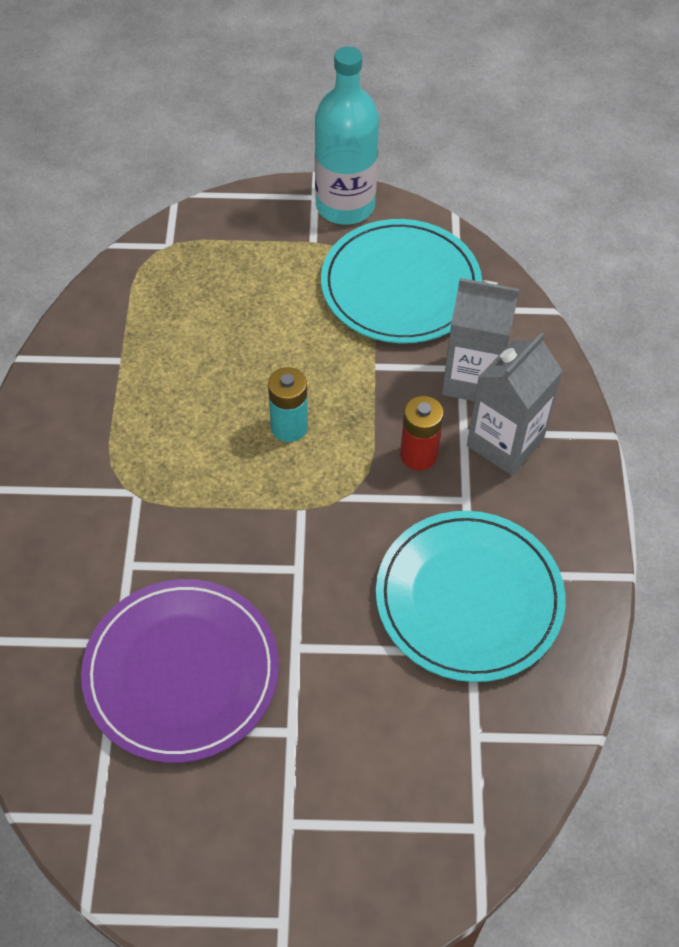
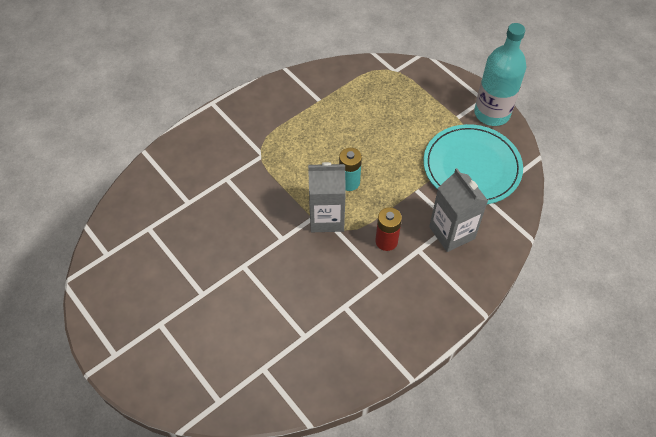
camera: 50 degrees right, 0 degrees up
purple plate [81,579,279,763] -> none
turquoise plate [376,511,566,682] -> none
grey carton [467,332,562,475] -> grey carton moved to [308,162,346,232]

